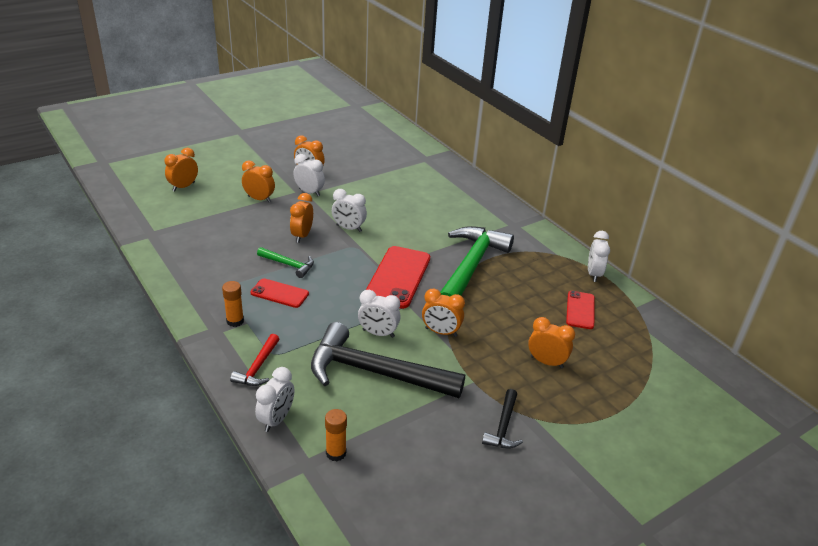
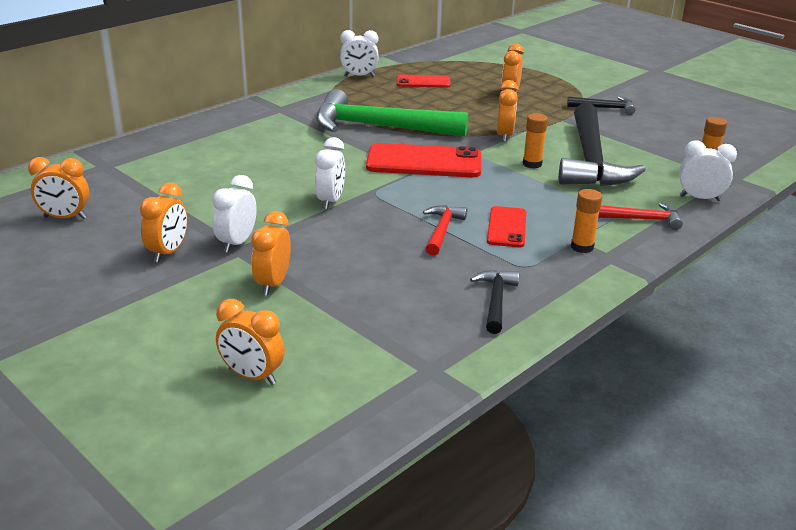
camera: 100 degrees left, 5 degrees down
green hammer [257,247,314,278] -> red hammer [423,205,467,256]
orange clock [290,193,313,243] -> orange clock moved to [28,157,89,219]
white clock [358,290,401,338] -> orange glue stick [523,113,548,169]
none -> black hammer [470,270,519,334]

